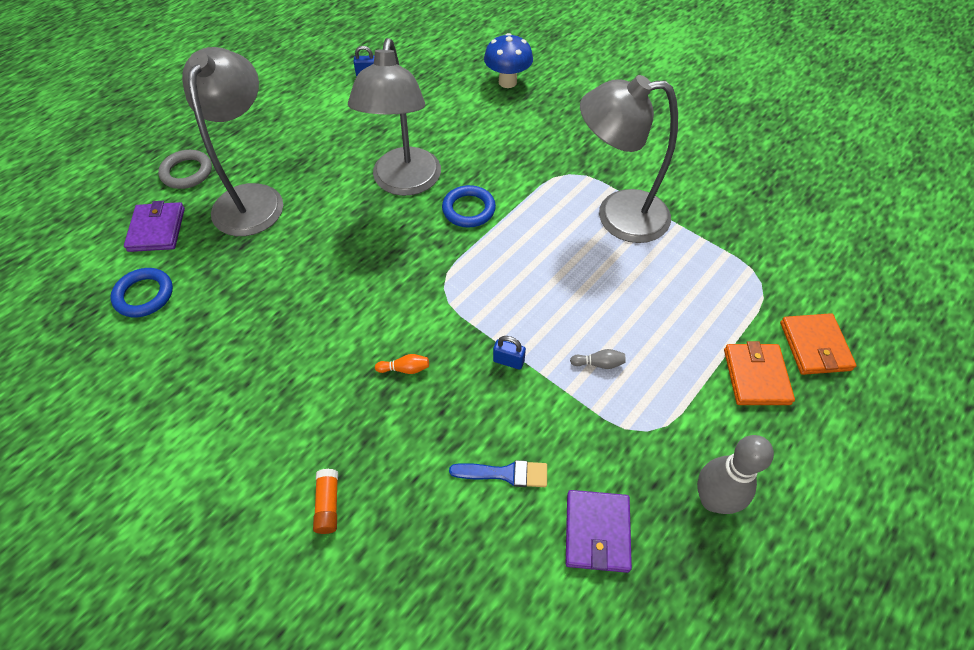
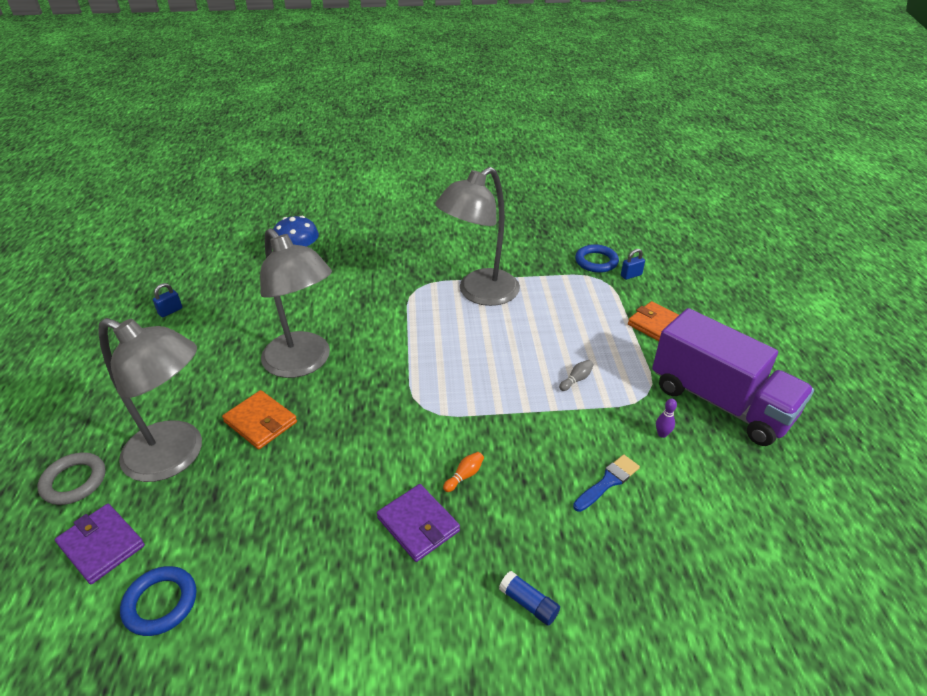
camera: 45 degrees left, 15 degrees down
grey lamp [182,47,283,236] -> grey lamp turned 150 degrees clockwise [98,318,202,482]
orange glue stick [313,469,338,534] -> blue glue stick [499,571,560,626]
blue ring [442,185,496,228] -> blue ring moved to [575,244,619,273]
blue padlock [493,336,526,370] -> blue padlock moved to [621,249,645,280]
purple wallet [566,490,632,573] -> purple wallet moved to [377,484,460,562]
grey bowling pin [697,435,774,514] -> purple truck [652,308,814,446]
orange wallet [780,313,857,375] -> orange wallet moved to [222,390,297,449]
none -> purple bowling pin [656,399,677,438]

